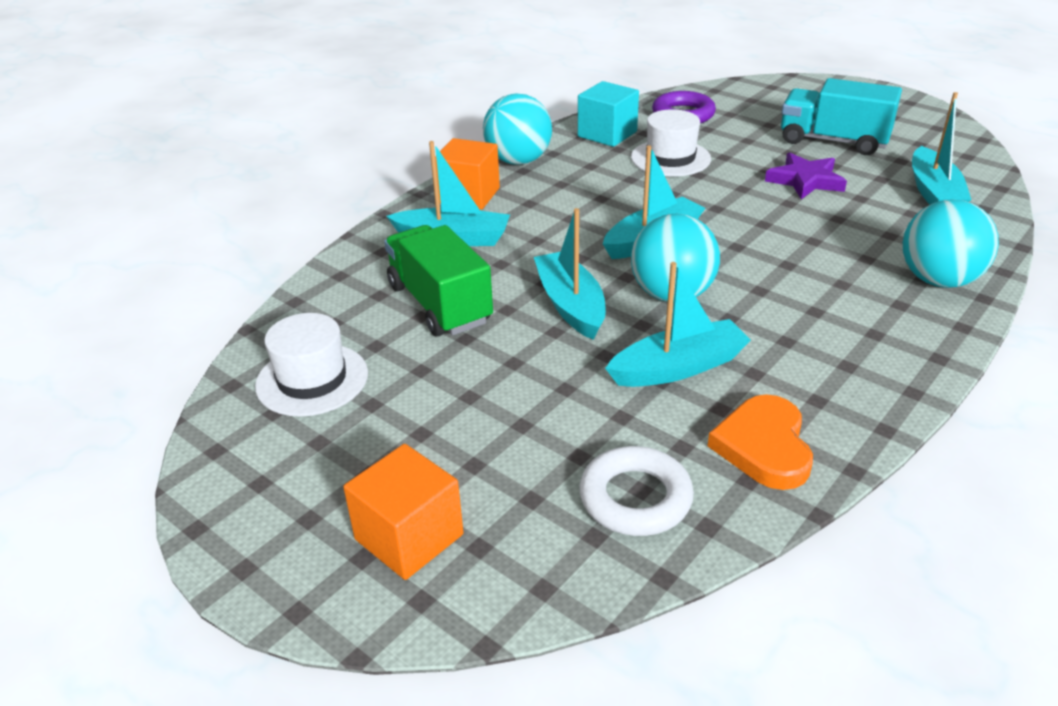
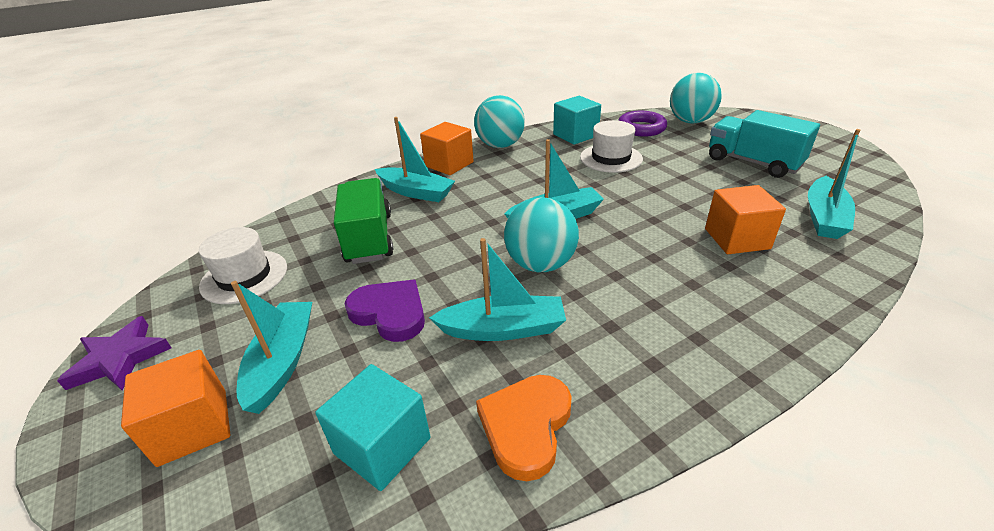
camera: 20 degrees right, 0 degrees up
turquoise boat [534,208,606,340] -> turquoise boat moved to [231,281,312,414]
white ring [580,446,694,536] -> turquoise cube [315,364,431,491]
purple star [765,152,847,199] -> purple star moved to [57,316,171,390]
turquoise ball [903,199,999,288] -> turquoise ball moved to [670,73,722,124]
none -> purple heart [345,280,425,342]
none -> orange cube [705,185,786,254]

